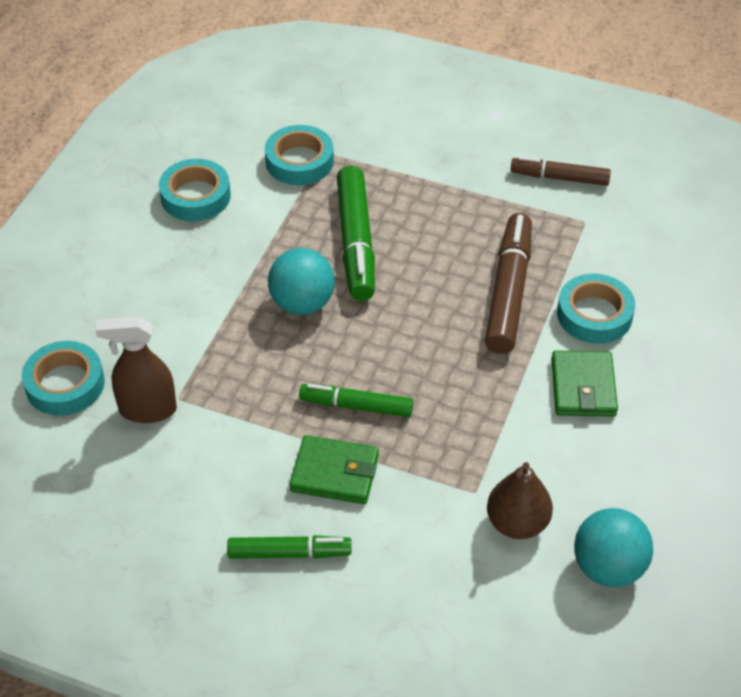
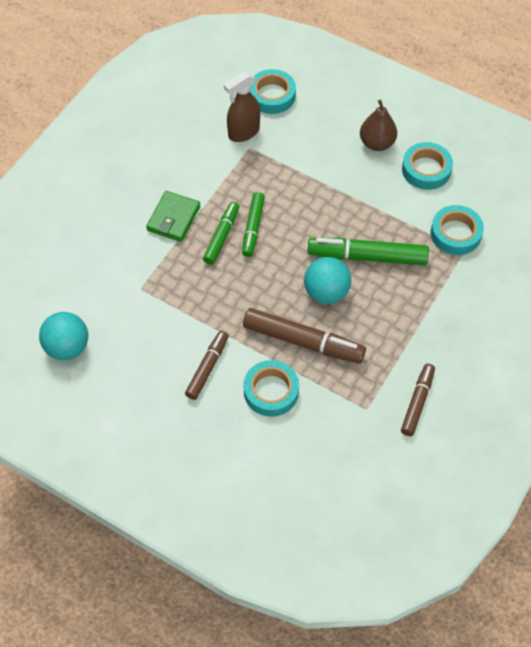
camera: 100 degrees right, 10 degrees up
brown spray bottle [96,316,177,423] -> brown spray bottle turned 135 degrees counterclockwise [224,71,260,142]
green marker [227,535,351,559] -> green marker moved to [242,192,265,257]
turquoise ball [268,248,335,315] -> turquoise ball moved to [304,257,351,304]
brown pear [487,462,553,539] -> brown pear moved to [360,99,397,151]
green wallet [552,351,618,417] -> brown marker [185,331,229,400]

